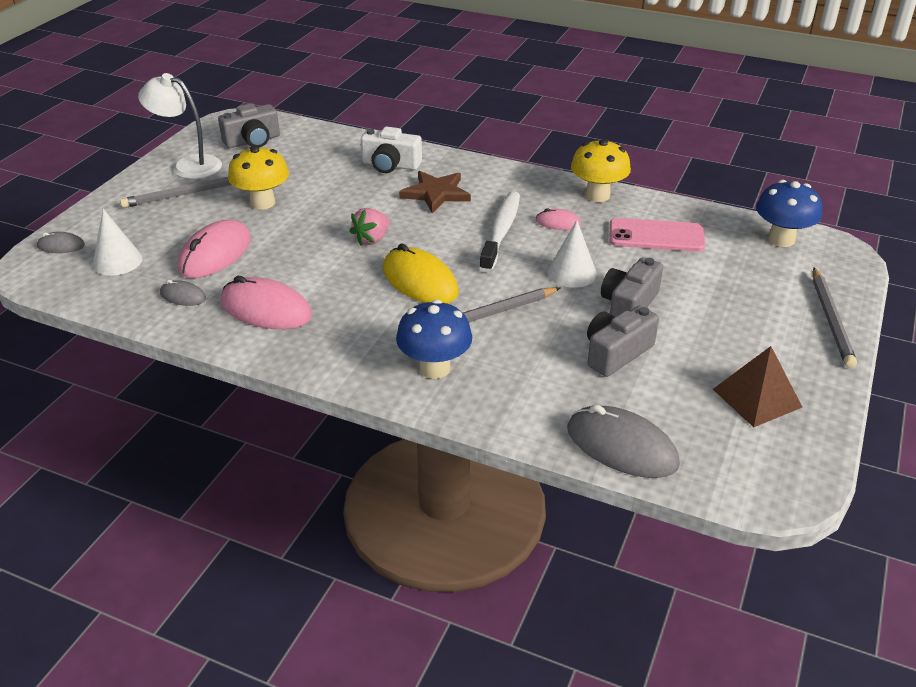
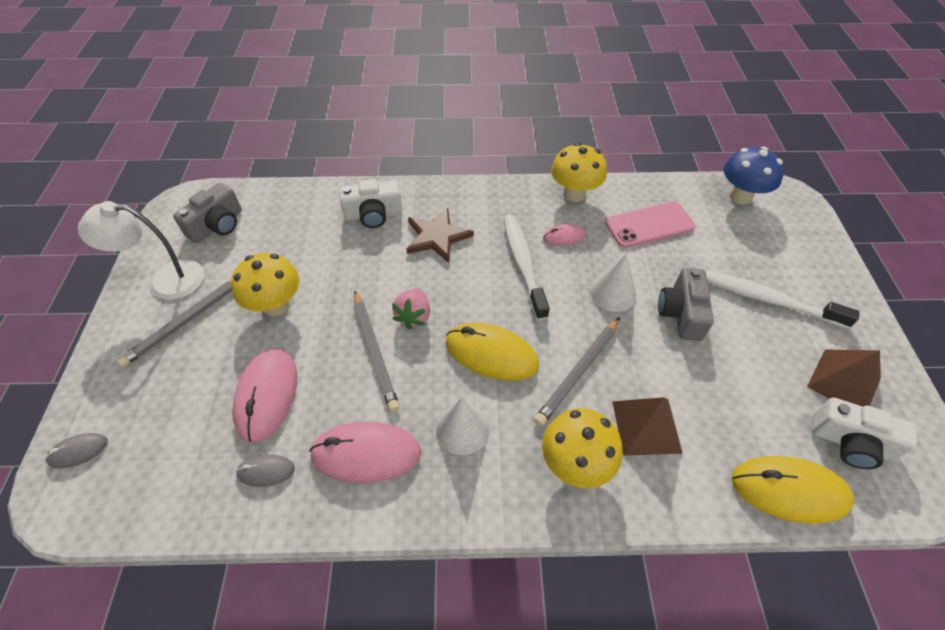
camera: 25 degrees left, 15 degrees up
white cone [92,209,143,276] -> white cone moved to [436,397,490,455]
blue mushroom [396,300,472,379] -> yellow mushroom [542,408,623,488]
grey mouse [567,404,680,478] -> yellow mouse [731,456,854,524]
grey camera [587,306,659,377] -> none
grey pencil [813,268,857,368] -> grey pencil moved to [354,291,400,412]
none -> brown pyramid [612,397,683,456]
none -> white toothbrush [706,271,860,329]
none -> white camera [812,397,917,469]

